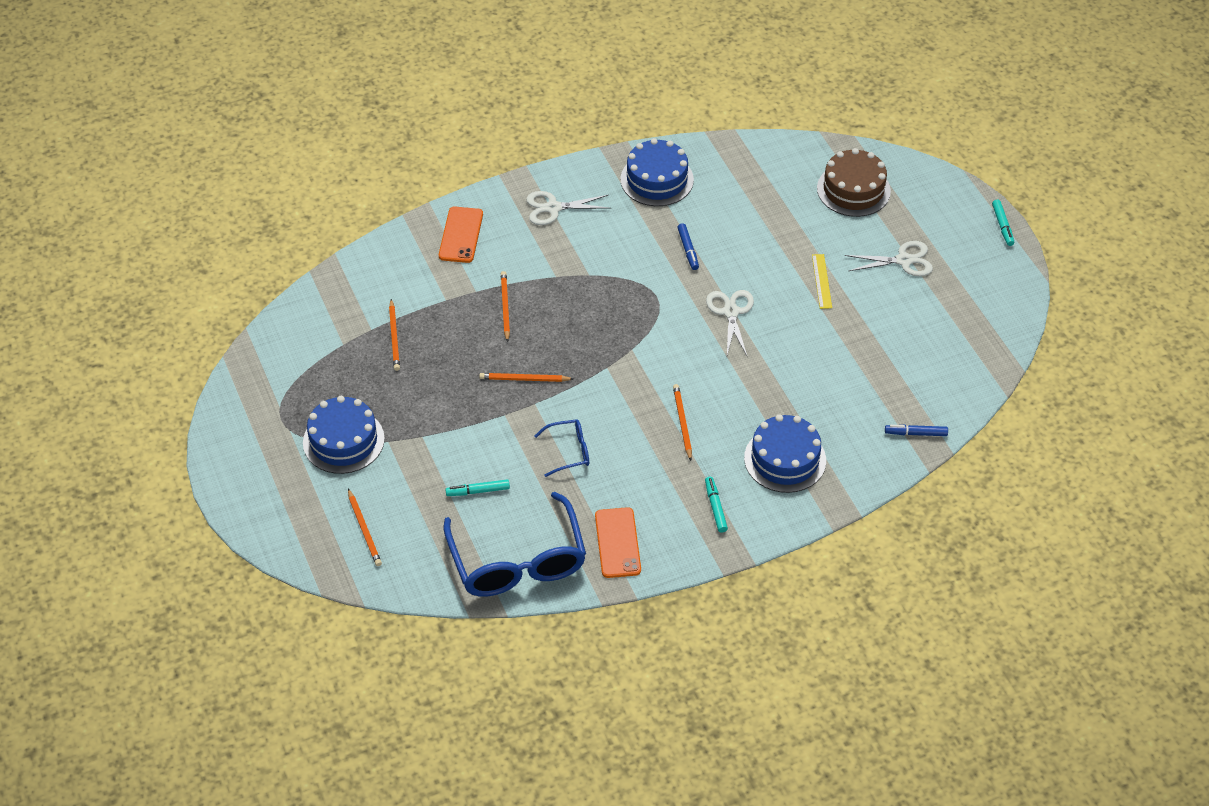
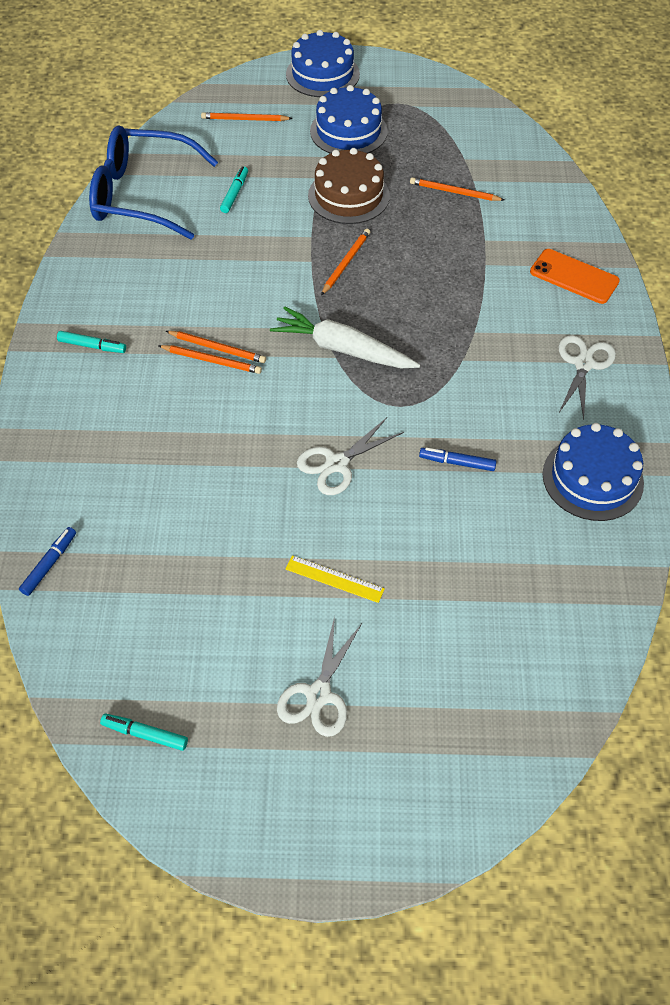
camera: 115 degrees right, 5 degrees up
orange pencil [501,271,510,342] -> orange pencil moved to [166,331,266,363]
blue glasses [535,419,589,477] -> none
orange phone [595,507,641,578] -> none
white scissors [706,290,754,356] -> white scissors turned 120 degrees clockwise [297,418,404,495]
blue cake [744,414,826,493] -> blue cake moved to [286,30,360,97]
brown cake [817,148,891,217] -> brown cake moved to [308,148,390,224]
turquoise marker [992,200,1014,246] -> turquoise marker moved to [100,714,188,751]
none -> white carrot [270,306,420,368]

